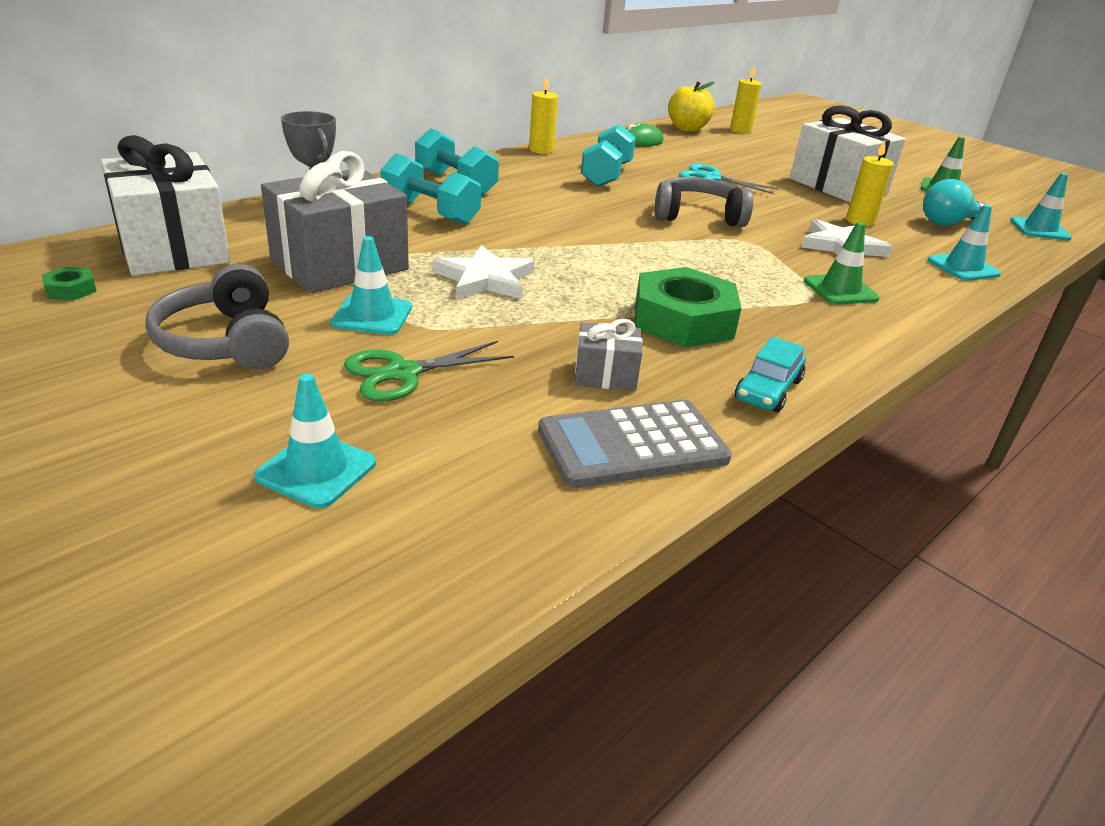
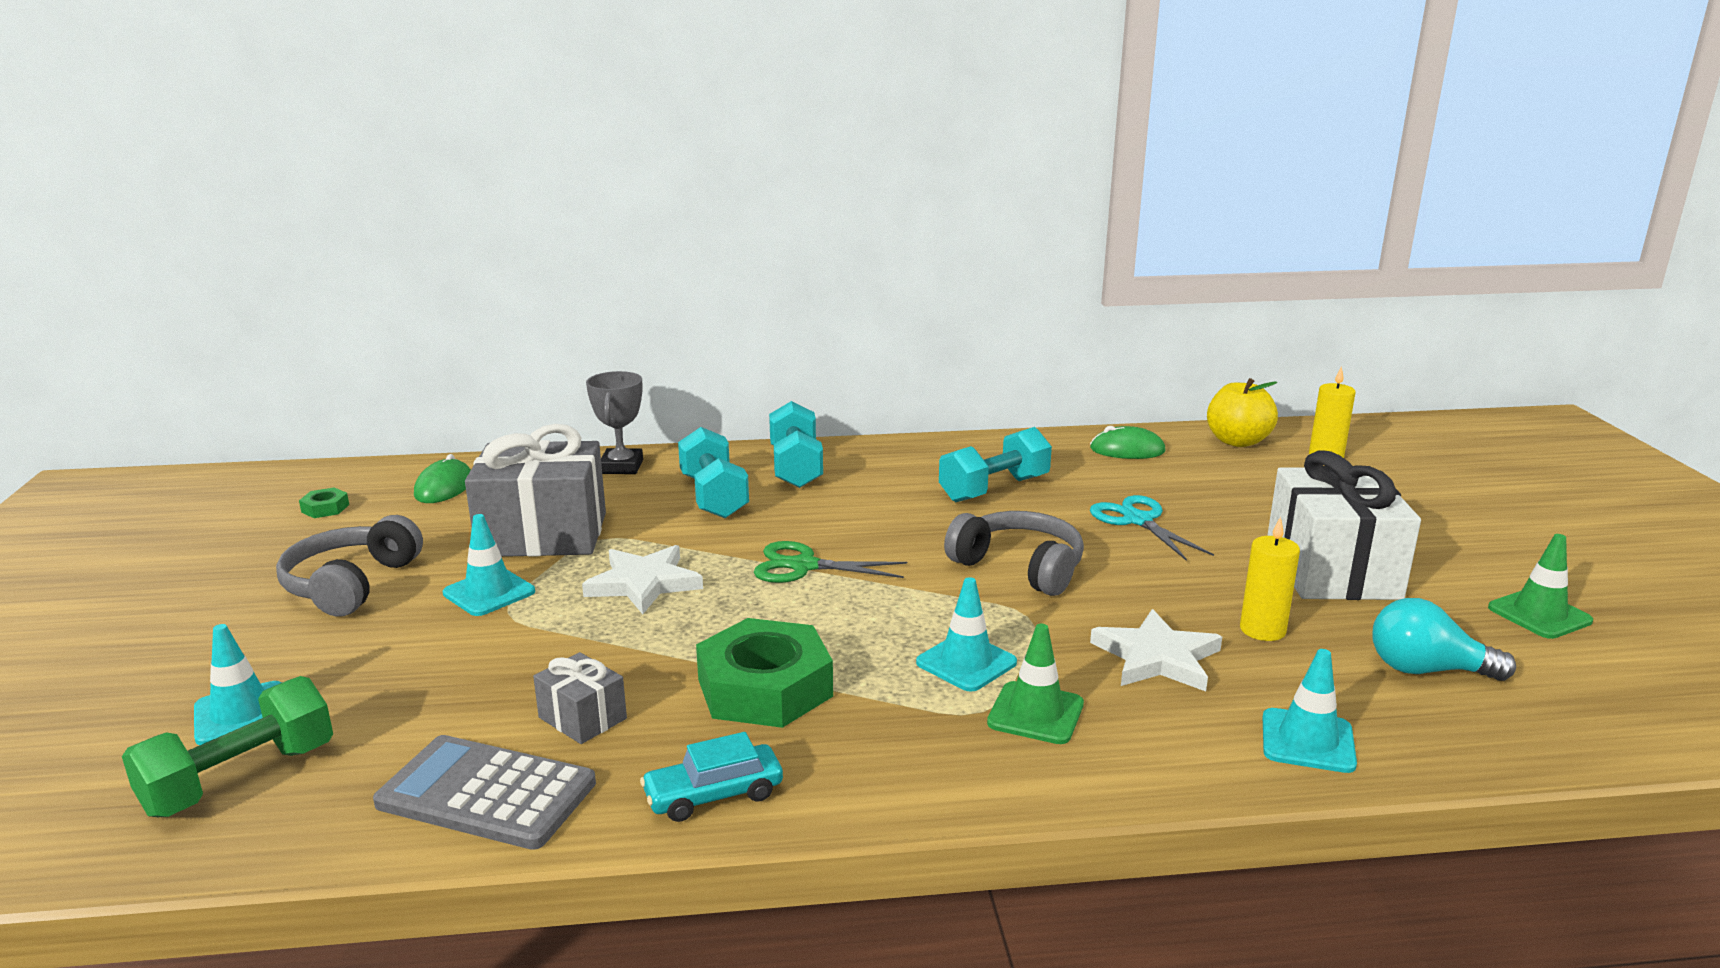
camera: 40 degrees right, 10 degrees down
white gift [101,135,230,276] -> green mouse [414,454,471,503]
green scissors [344,341,514,401] -> green scissors moved to [754,541,907,583]
yellow candle [529,76,558,154] -> none
turquoise traffic cone [1010,173,1072,241] -> turquoise traffic cone moved to [916,577,1017,692]
none -> green dumbbell [122,676,333,817]

